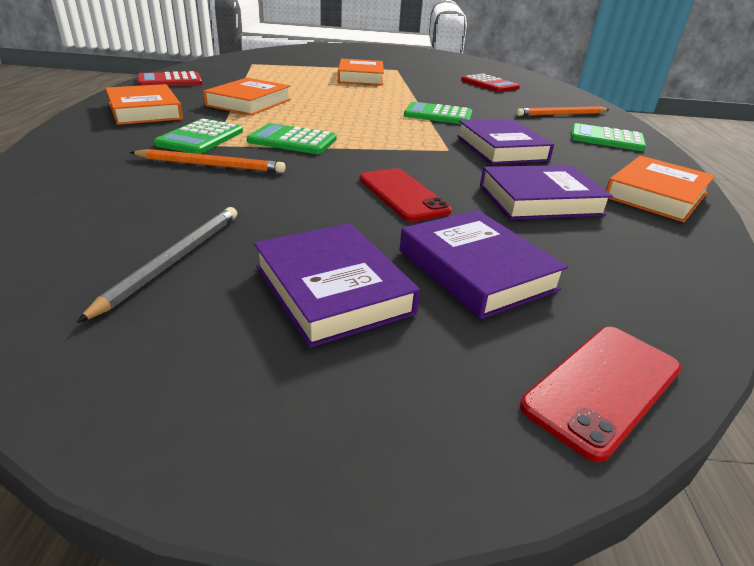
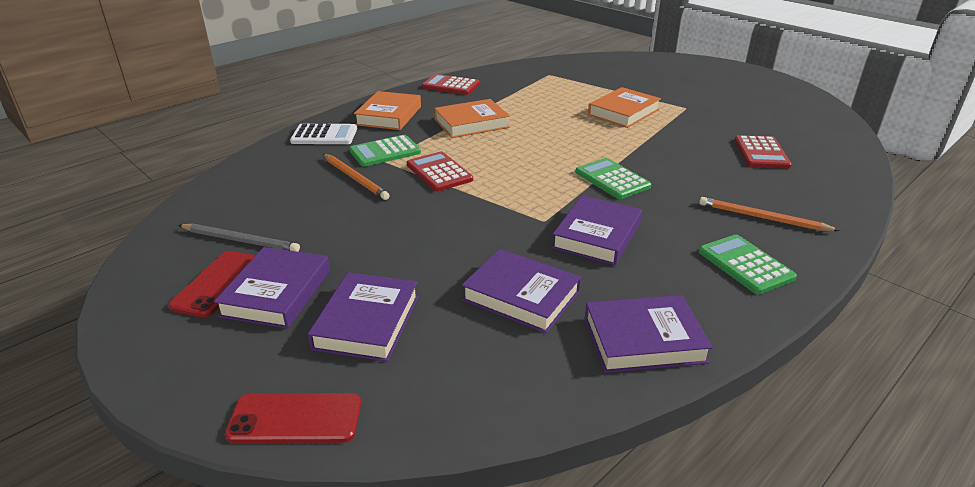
camera: 45 degrees right, 0 degrees up
grey pencil [76,207,237,323] -> grey pencil turned 45 degrees clockwise [179,224,300,252]
green calculator [247,123,337,154] -> red calculator [407,151,473,191]
red phone [359,168,452,222] -> red phone moved to [168,251,256,318]
orange book [606,156,715,222] -> purple book [585,295,713,373]
none -> white calculator [290,124,357,144]

